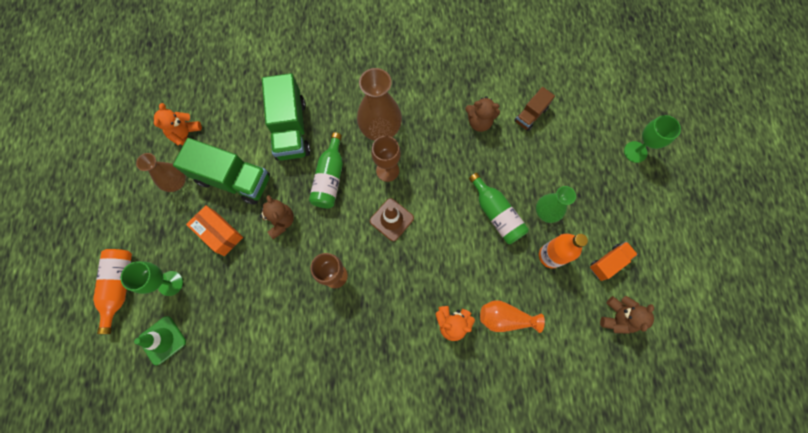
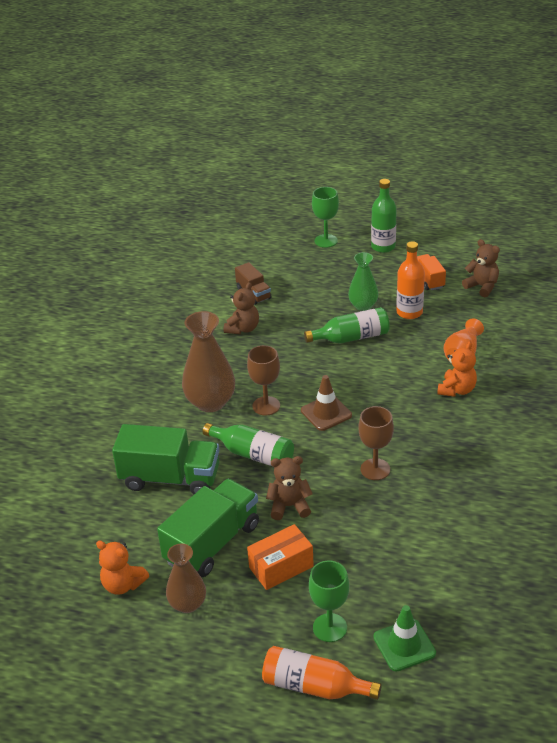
camera: 70 degrees left, 35 degrees down
none -> green bottle [371,179,397,253]

